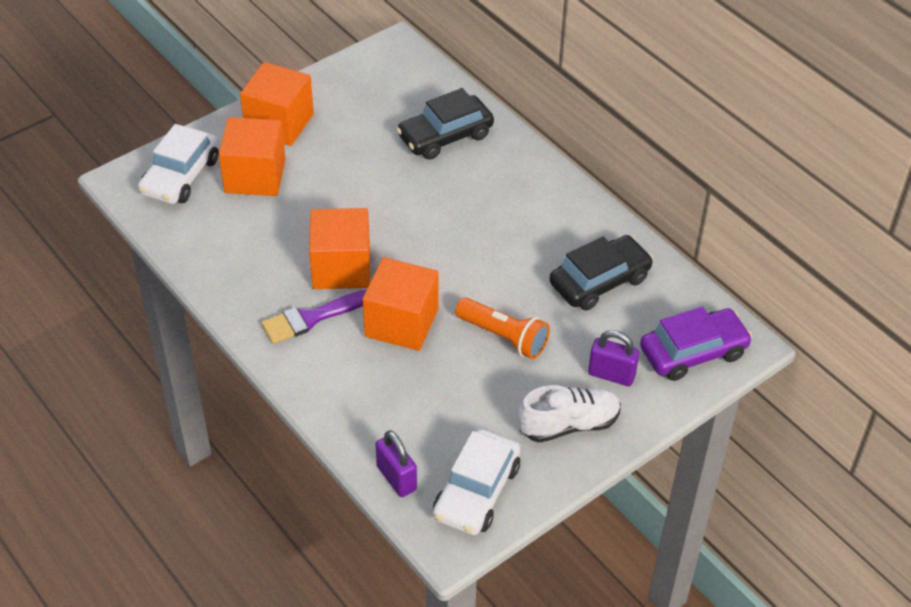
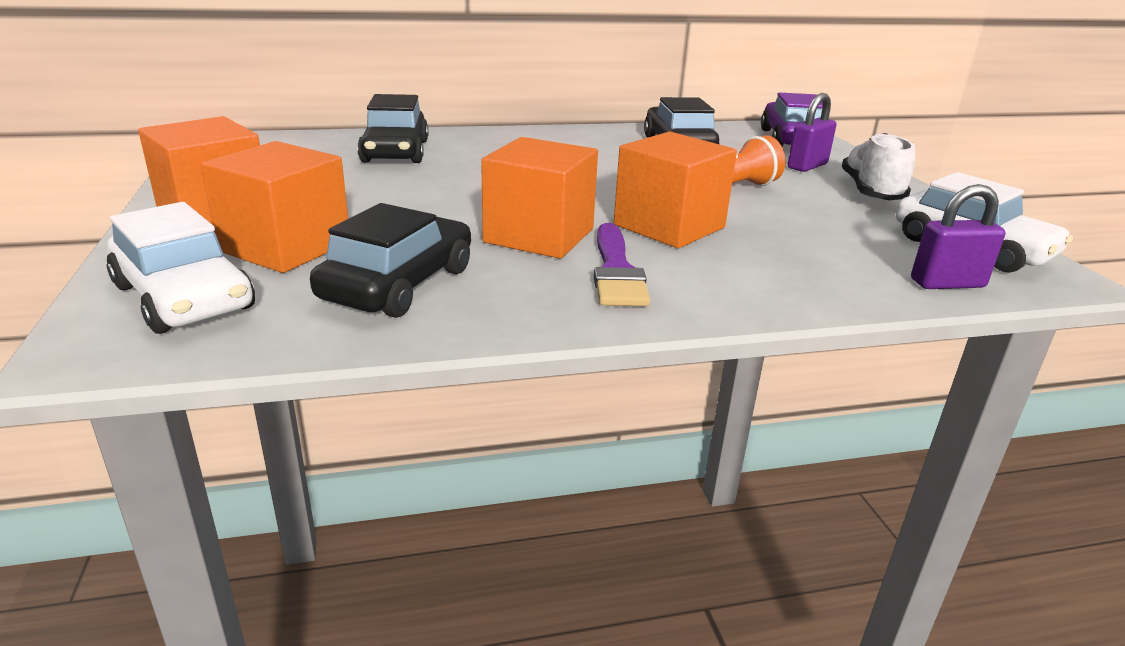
camera: 65 degrees left, 20 degrees down
none -> black car [310,203,471,318]

